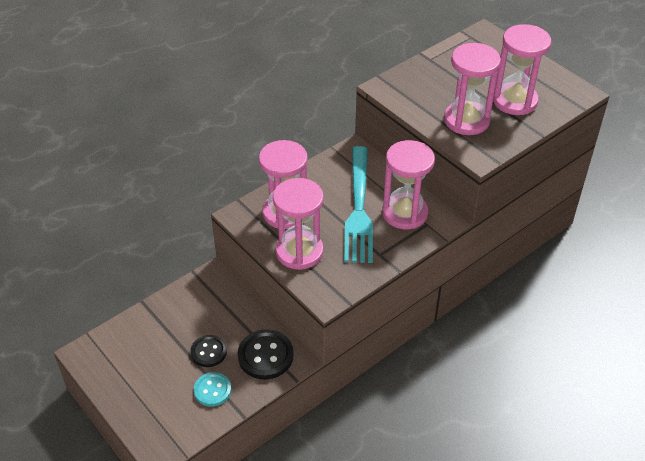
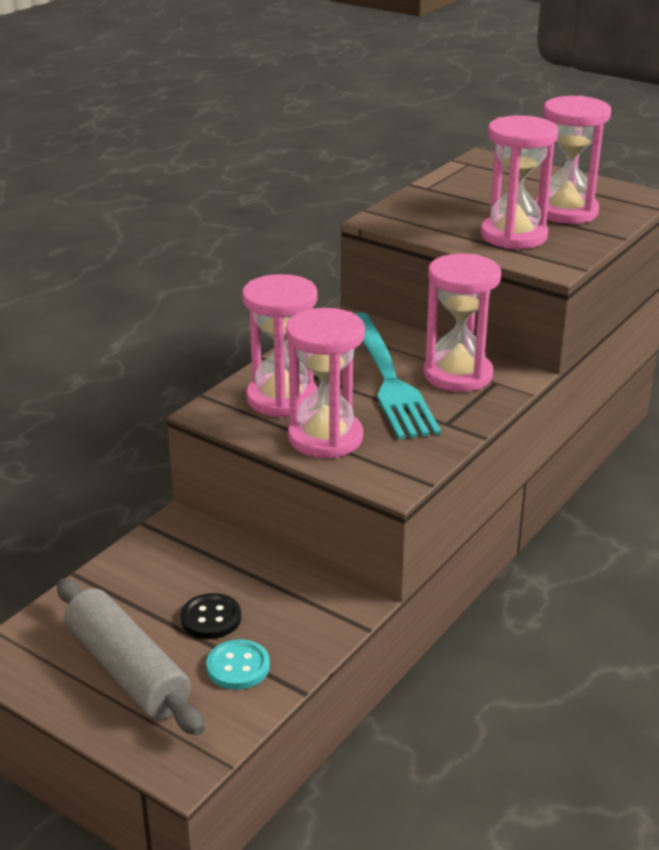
camera: 15 degrees left, 15 degrees down
black button [238,329,294,380] -> none
none -> grey rolling pin [57,579,205,735]

